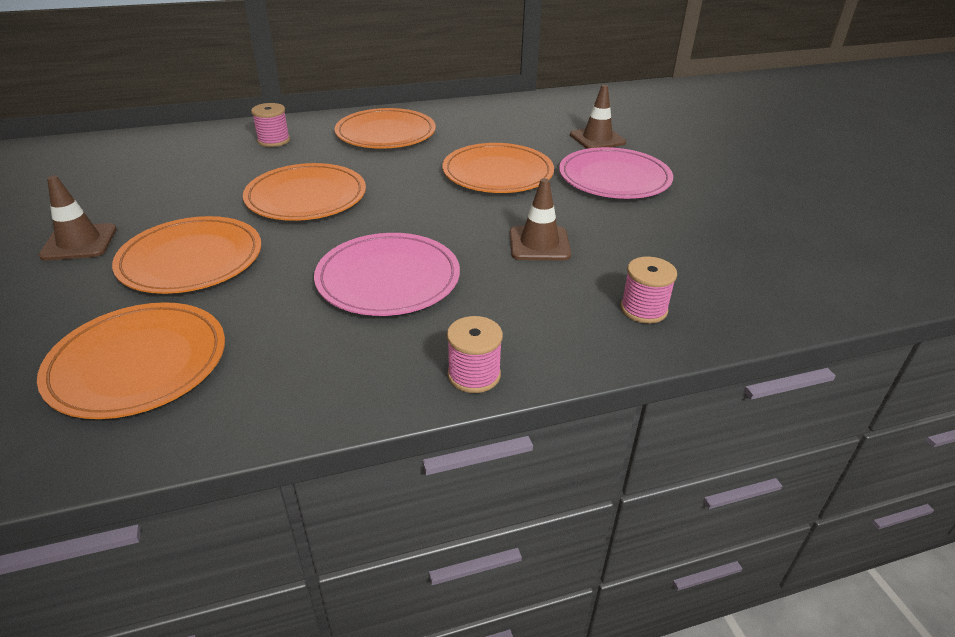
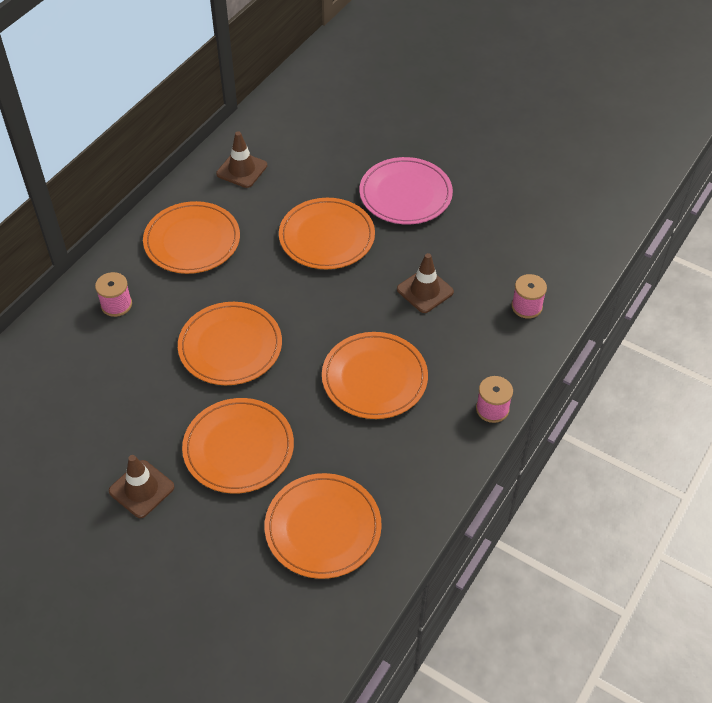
camera: 40 degrees left, 15 degrees up
pink plate [314,233,460,316] -> orange plate [322,332,428,419]
brown traffic cone [570,85,626,149] -> brown traffic cone moved to [216,131,267,188]

